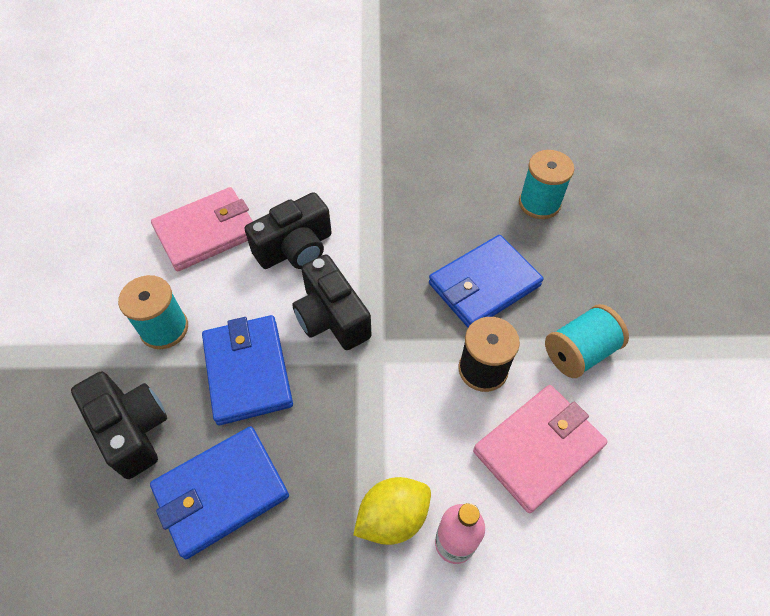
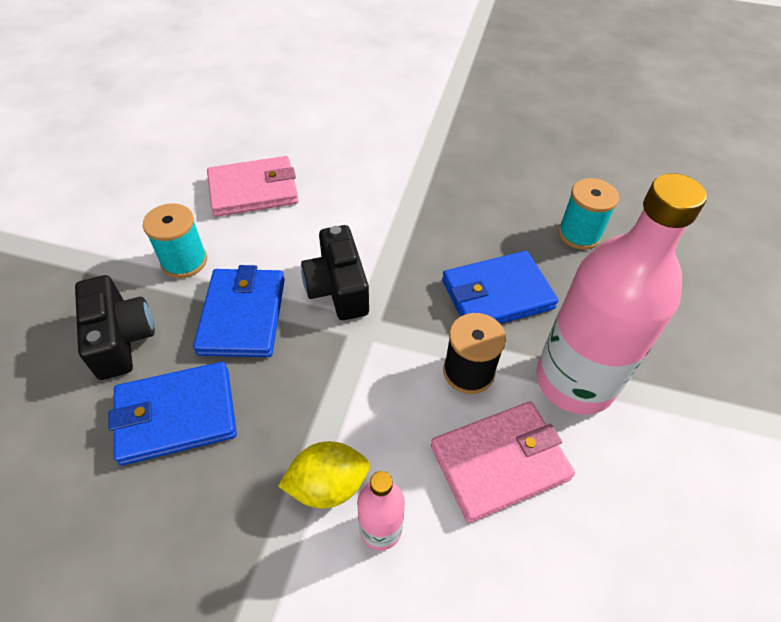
camera: 15 degrees right, 5 degrees down
black camera [245,192,332,269] -> none
turquoise spool [545,304,629,378] -> pink bottle [536,173,707,415]

